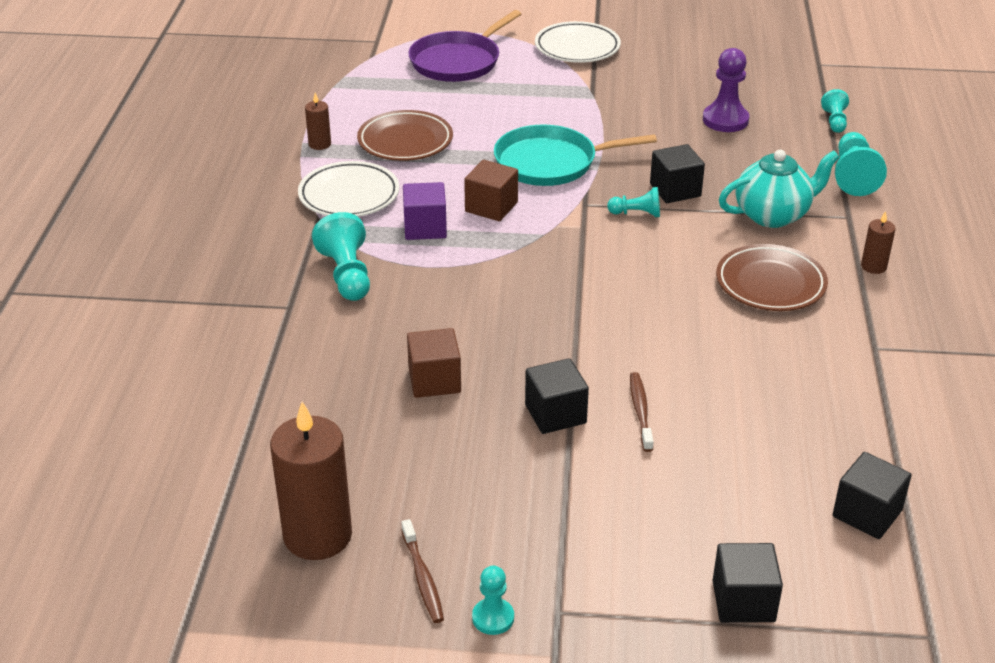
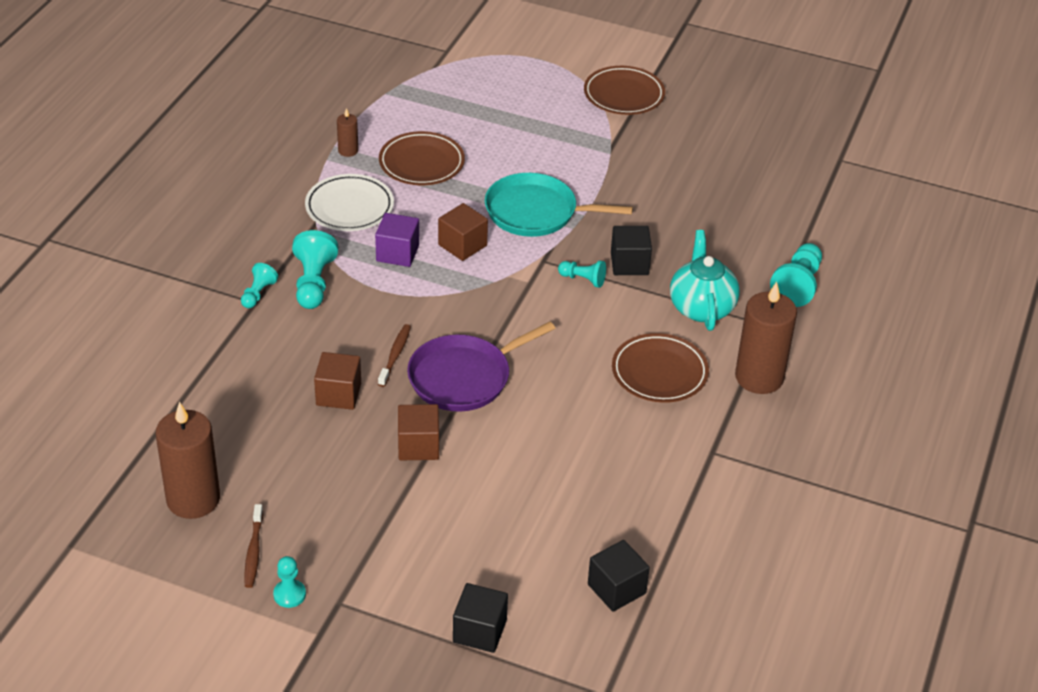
camera: 15 degrees right, 5 degrees up
purple pan [408,10,521,82] -> purple pan moved to [407,321,555,412]
black cube [525,358,589,434] -> brown cube [398,404,439,460]
white plate [535,21,621,63] -> brown plate [584,66,665,115]
brown toothbrush [630,372,654,452] -> brown toothbrush moved to [378,324,411,387]
purple pawn [703,48,749,132] -> none
turquoise teapot [719,150,840,228] -> turquoise teapot turned 90 degrees counterclockwise [670,230,740,331]
turquoise pawn [821,89,849,133] -> turquoise pawn moved to [241,263,278,308]
brown candle [861,211,895,274] -> brown candle [735,282,797,394], size x2.14

